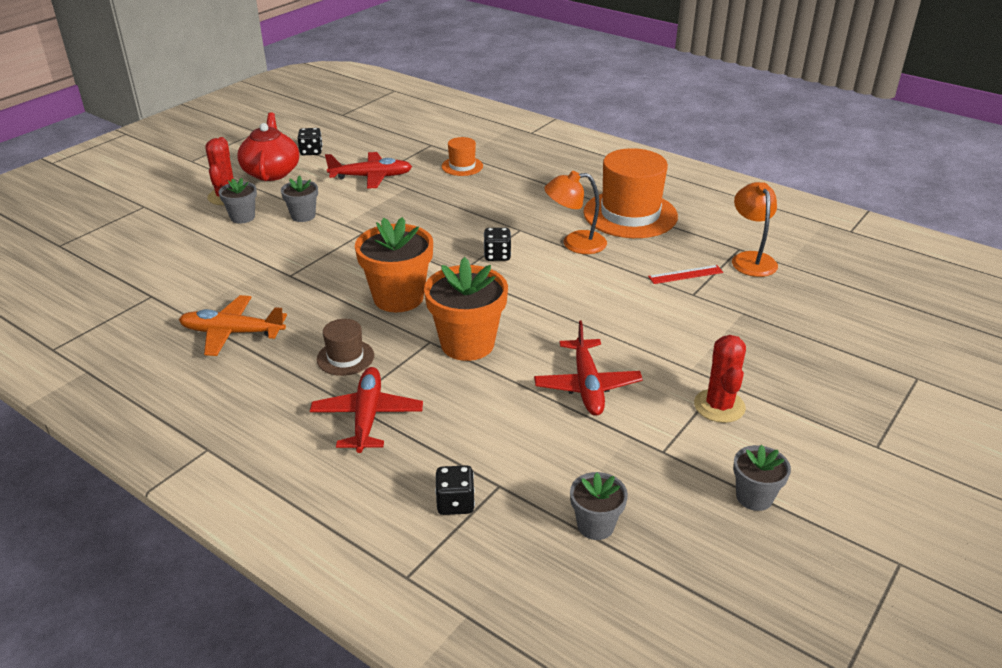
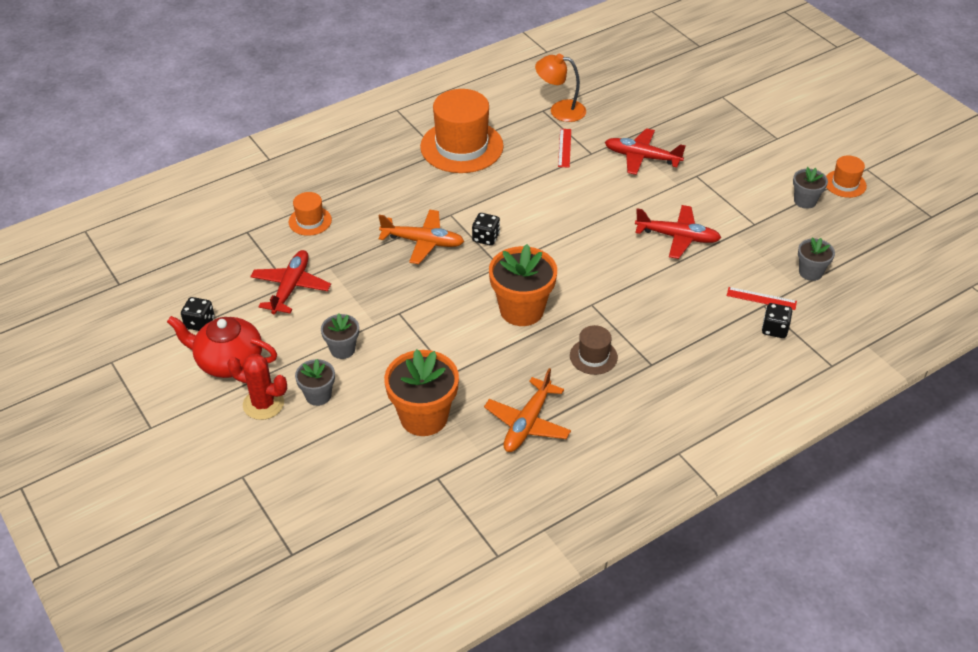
camera: 70 degrees left, 10 degrees up
red plane [310,367,423,453] -> red plane moved to [605,128,686,175]
orange flower pot [424,257,508,361] -> orange flower pot moved to [384,349,459,436]
orange lamp [545,171,607,254] -> none
red cactus [694,335,746,423] -> none
none -> orange plane [378,210,464,264]
none -> red ruler [727,287,797,310]
none -> orange hat [826,155,867,198]

